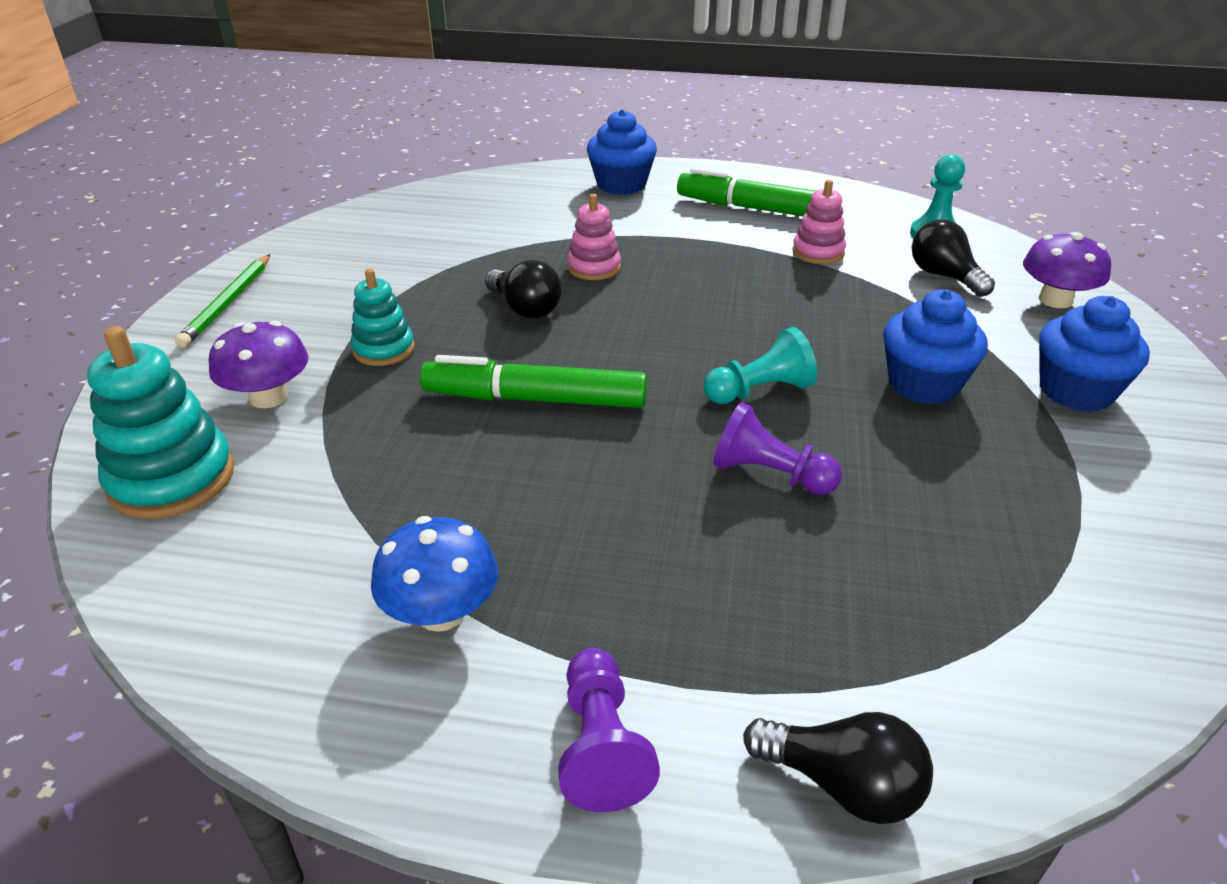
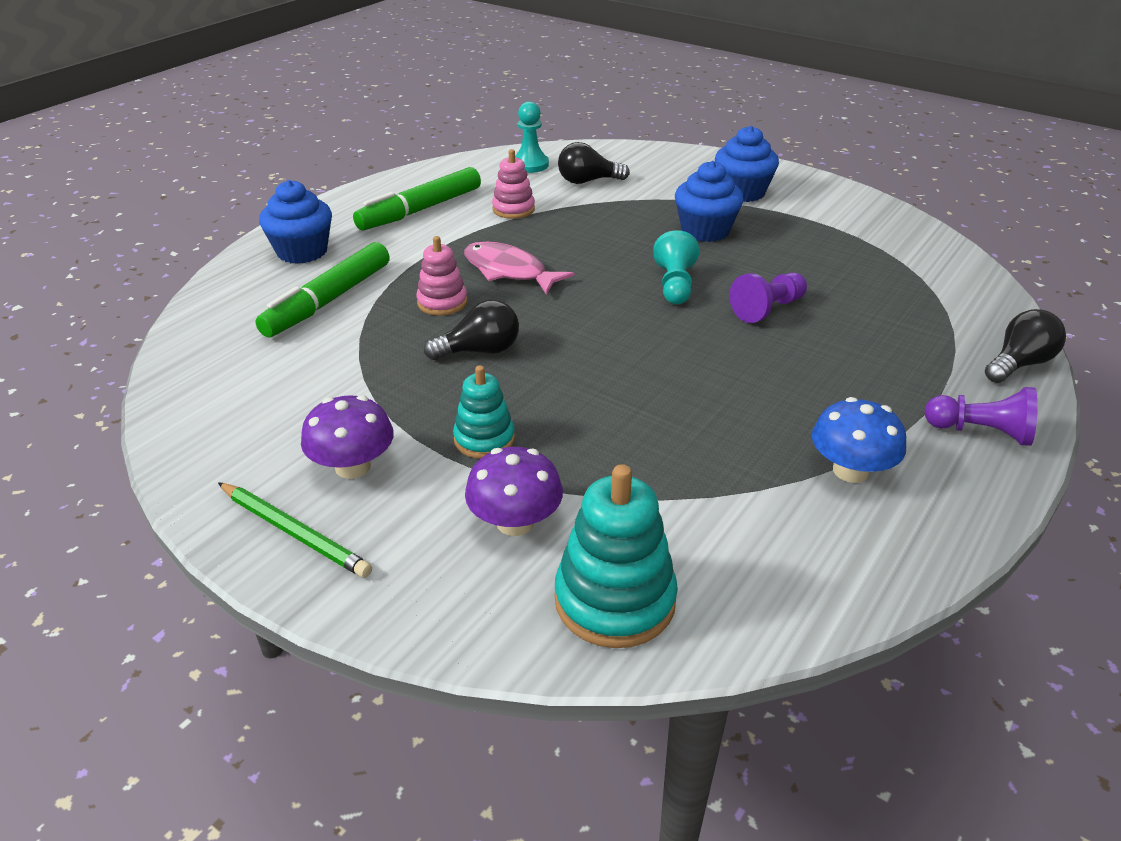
camera: 65 degrees left, 0 degrees up
green marker [420,355,647,408] -> green marker moved to [255,242,390,337]
purple mushroom [1023,232,1111,308] -> purple mushroom moved to [301,395,394,479]
none -> pink fish [464,242,574,295]

